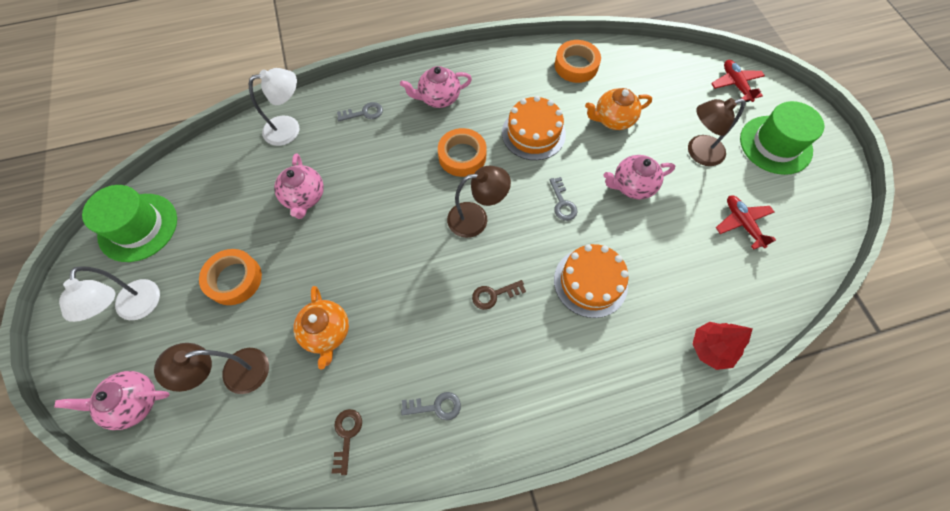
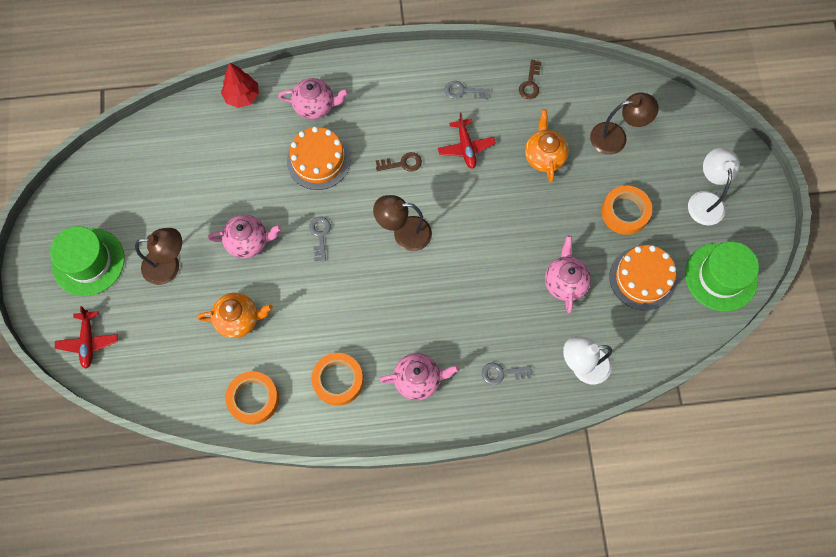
camera: 170 degrees left, 5 degrees up
pink teapot [54,371,169,430] -> pink teapot moved to [278,78,349,119]
orange tape [438,128,487,177] -> orange tape moved to [312,353,363,406]
orange cake [502,96,566,160] -> orange cake moved to [609,245,676,310]
red plane [716,196,776,250] -> red plane moved to [438,113,496,169]

